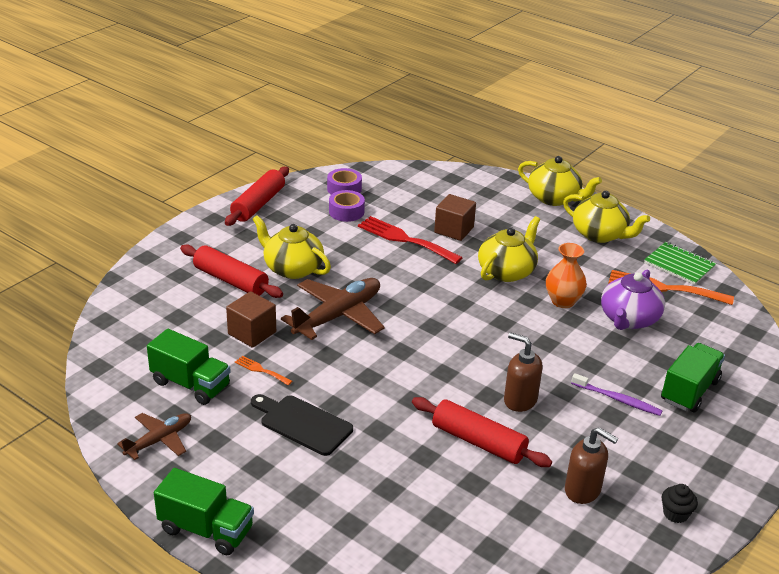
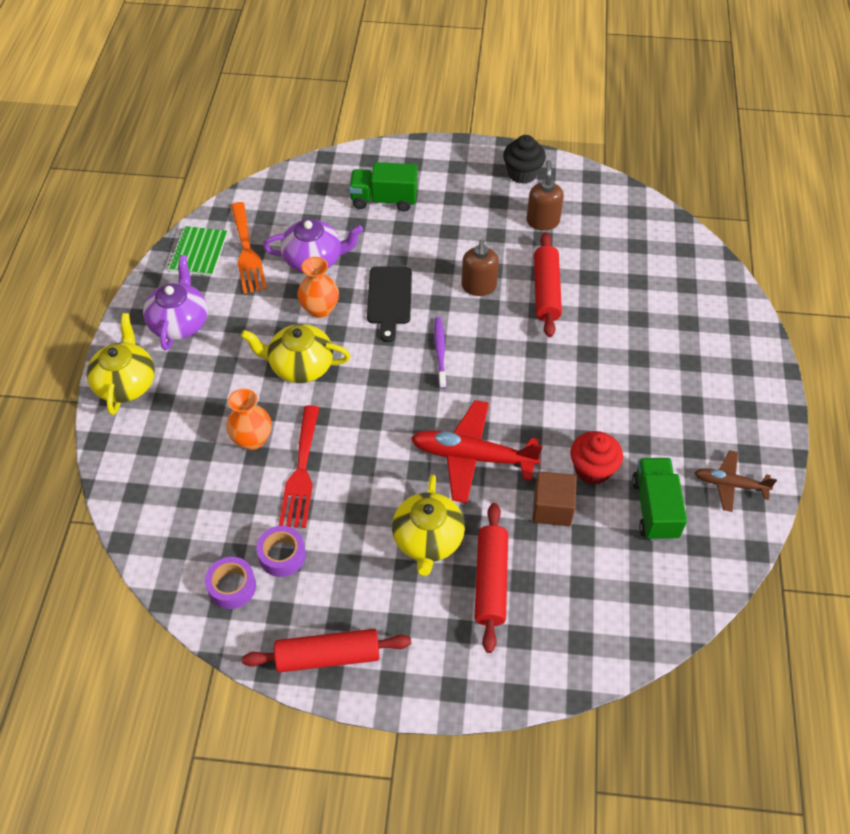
camera: 120 degrees left, 20 degrees up
green truck [154,468,254,555] -> none
orange fork [235,355,292,385] -> red cupcake [570,431,623,485]
black cutting board [251,394,353,456] -> black cutting board moved to [367,266,412,342]
brown plane [281,278,385,340] -> red plane [411,400,543,503]
brown cube [434,194,476,241] -> orange vase [226,388,272,450]
yellow teapot [563,191,650,243] -> purple teapot [143,255,208,351]
purple toothbrush [571,373,662,416] -> purple toothbrush moved to [434,317,446,389]
black cupcake [662,484,698,523] -> black cupcake [503,135,546,184], size x1.63

